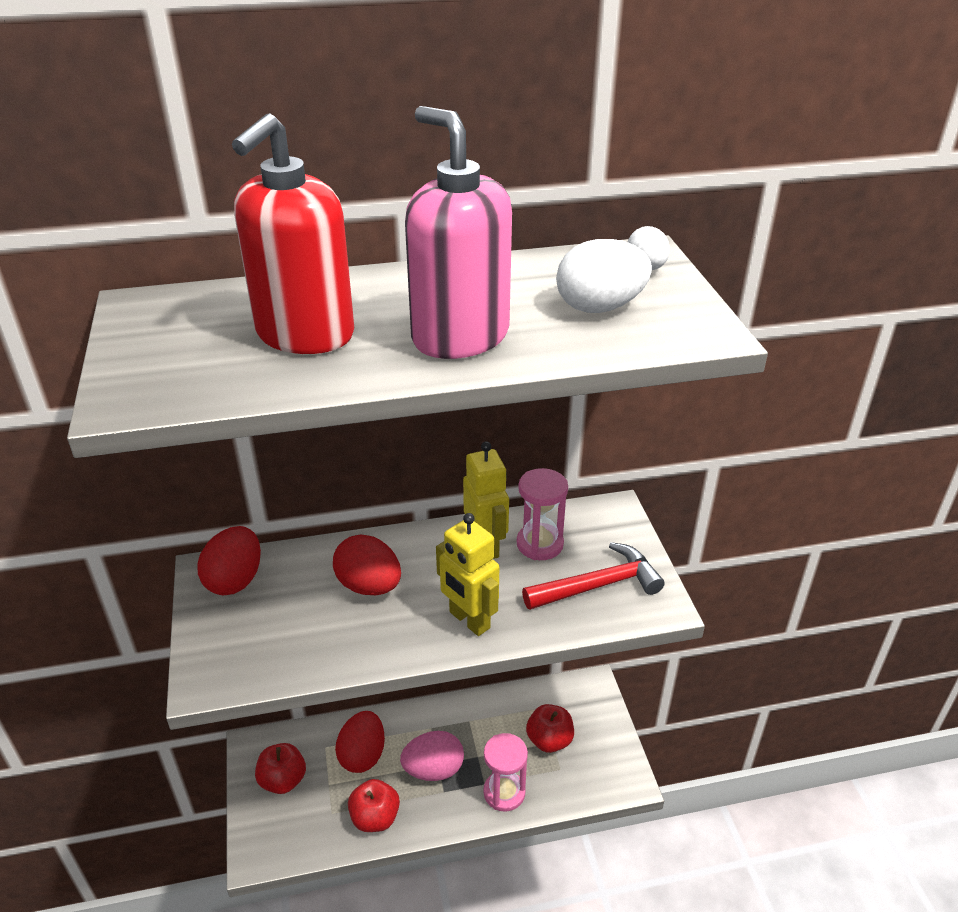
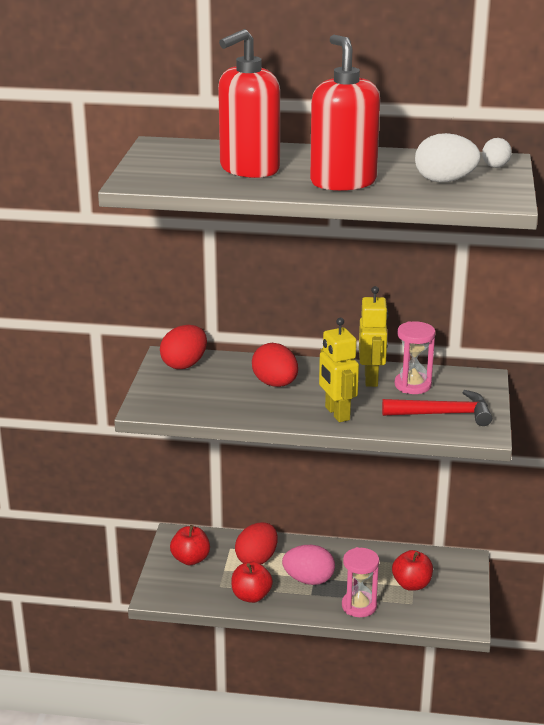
camera: 20 degrees right, 10 degrees down
pink soap dispenser [405,106,512,359] -> red soap dispenser [310,35,380,191]

